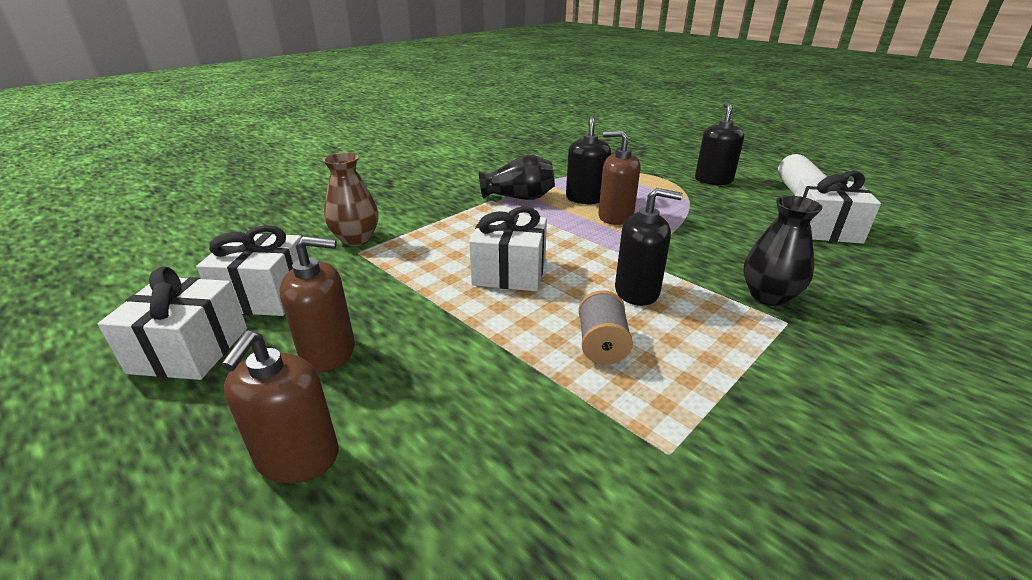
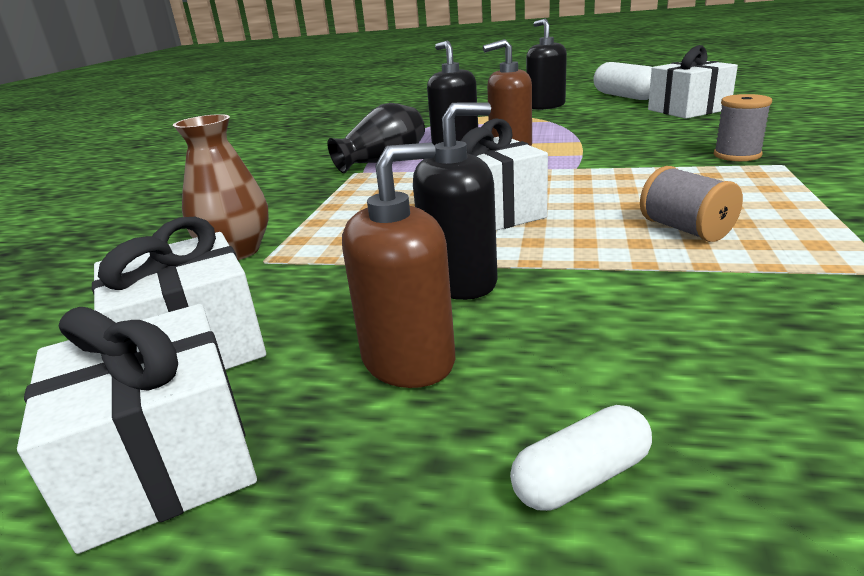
camera: 30 degrees left, 5 degrees down
brown soap dispenser [221,331,339,483] -> white capsule [510,405,652,511]
black soap dispenser [615,188,683,306] -> black soap dispenser moved to [413,103,498,300]
black vase [743,196,823,306] -> grey spool [714,94,772,161]

